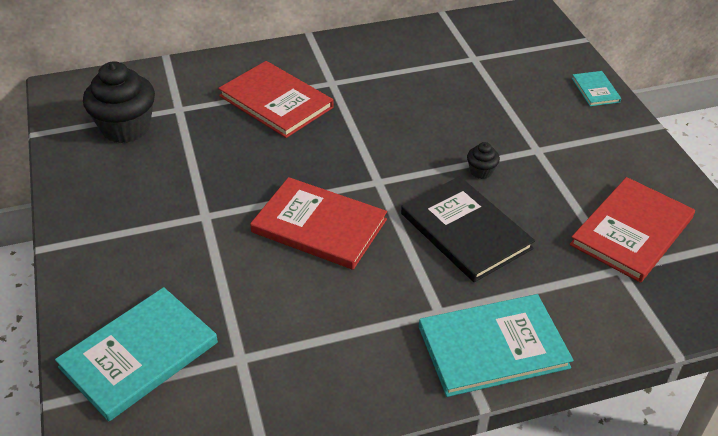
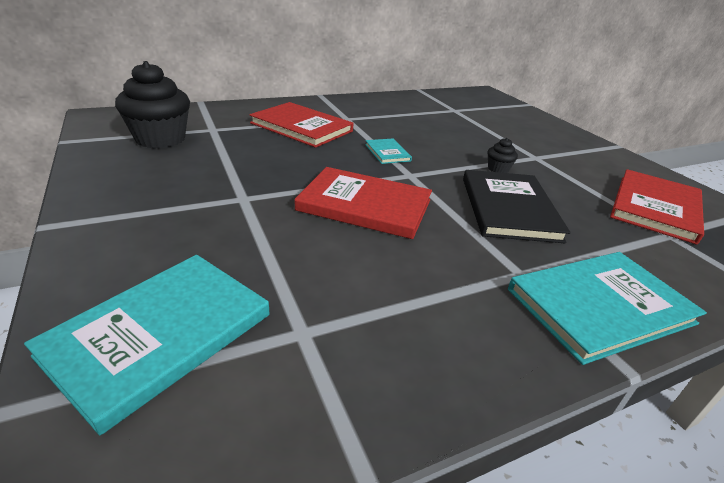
camera: 10 degrees left, 10 degrees down
black book [401,176,535,282] -> black book turned 45 degrees clockwise [463,170,571,243]
turquoise book [572,71,621,106] -> turquoise book moved to [365,138,412,164]

